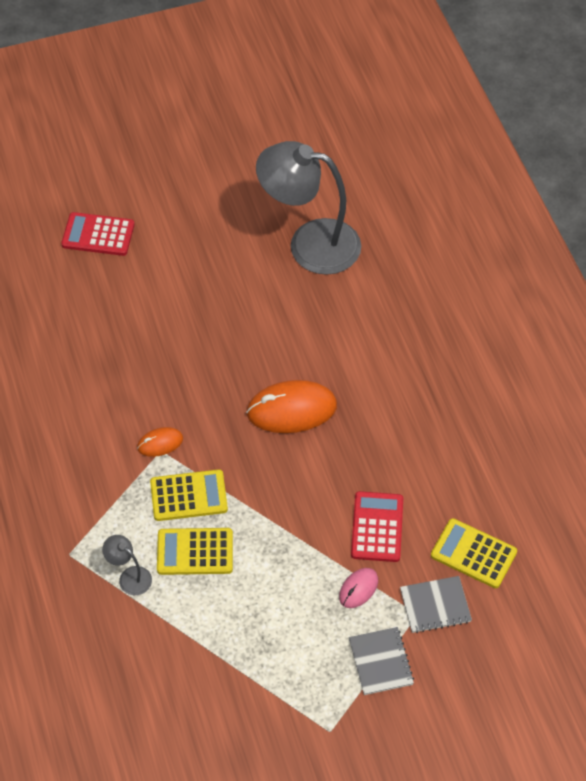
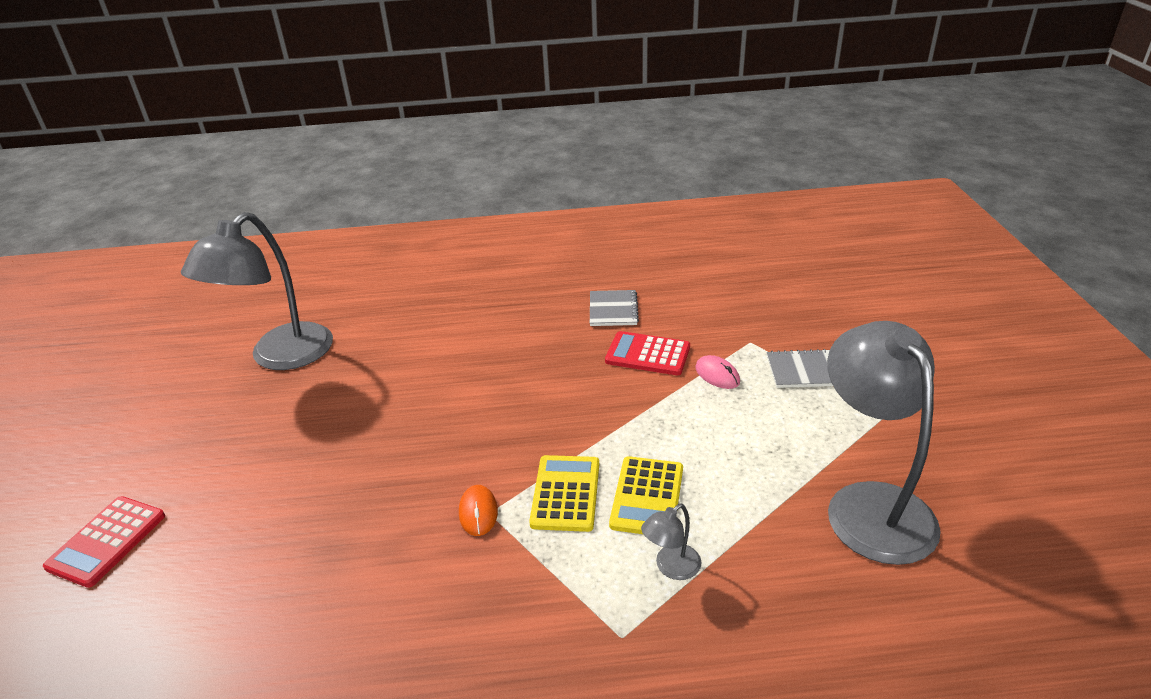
camera: 75 degrees left, 20 degrees down
orange mouse [246,380,337,433] -> none
grey notebook [400,576,472,633] -> grey notebook moved to [590,290,639,326]
yellow calculator [431,518,517,588] -> none
none -> grey lamp [827,321,941,565]

